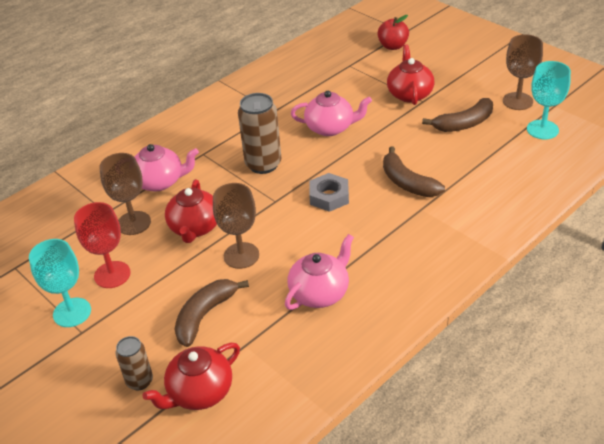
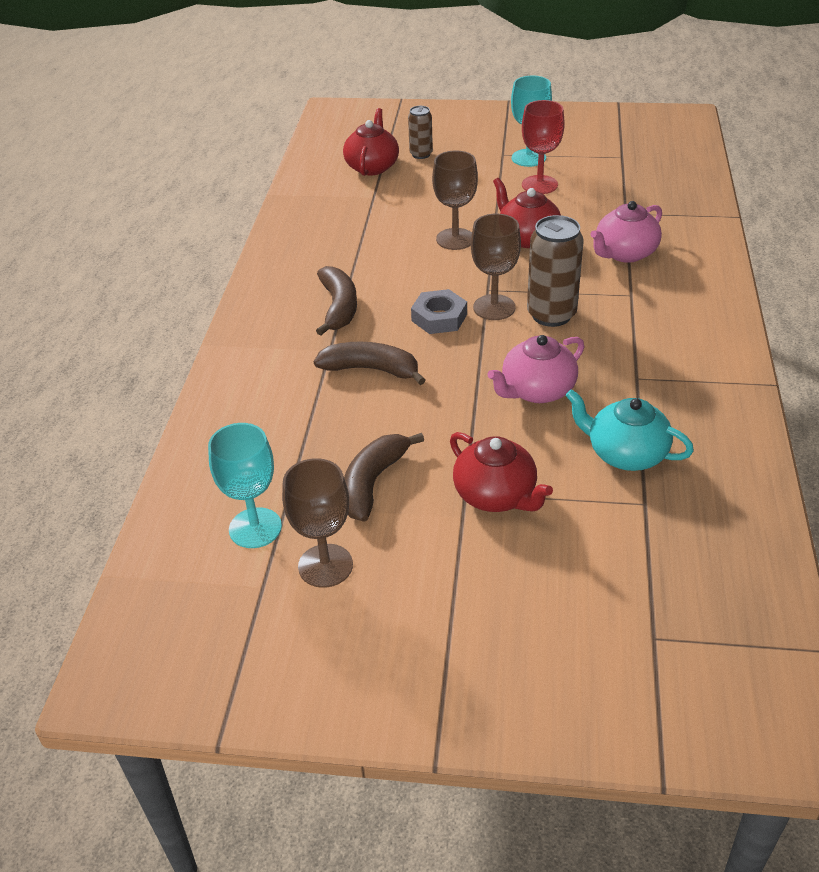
camera: 140 degrees right, 0 degrees up
brown goblet [99,153,151,235] -> brown goblet moved to [471,214,521,320]
brown banana [175,279,249,347] -> brown banana moved to [316,266,357,336]
pink teapot [285,234,354,310] -> none
red apple [377,15,409,50] -> none
none -> turquoise teapot [566,389,694,471]

